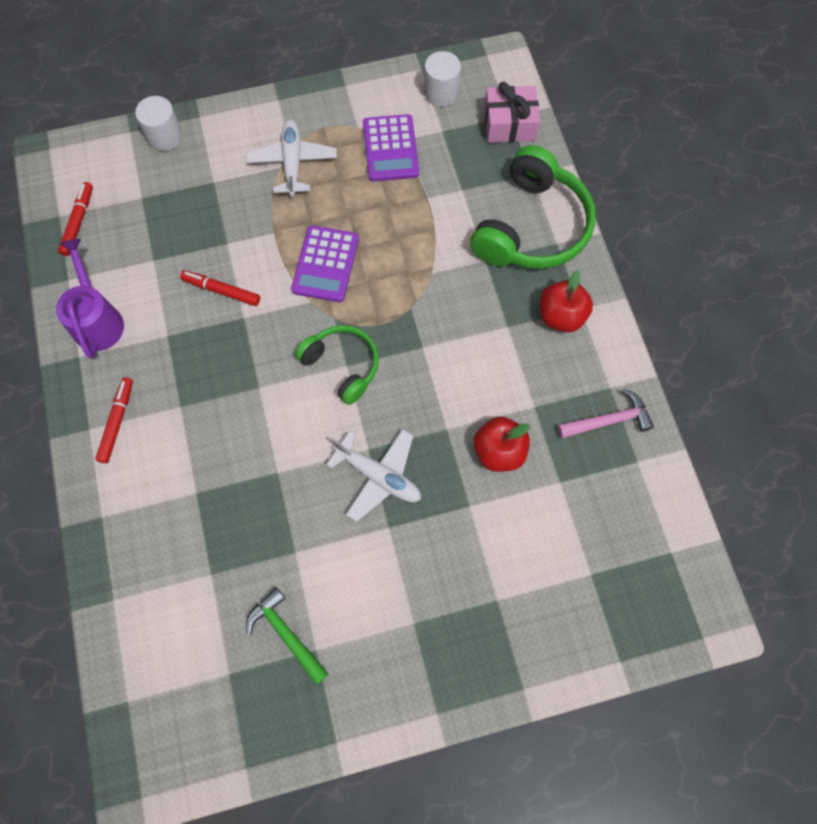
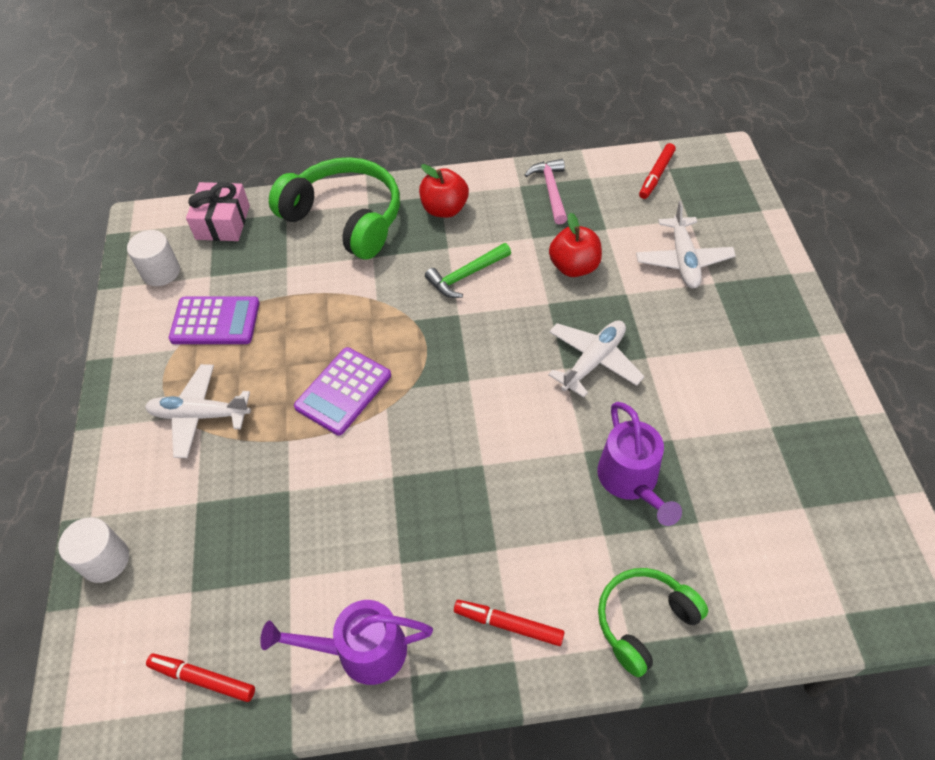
camera: 80 degrees left, 15 degrees down
red marker [180,270,260,306] -> red marker moved to [639,143,676,199]
green hammer [246,587,329,685] -> green hammer moved to [425,243,511,298]
purple calculator [291,225,359,302] -> purple calculator turned 105 degrees clockwise [294,347,391,435]
green headphones [295,325,379,405] -> green headphones moved to [598,568,708,677]
none -> purple watering can [598,402,682,526]
none -> white plane [636,201,736,288]

